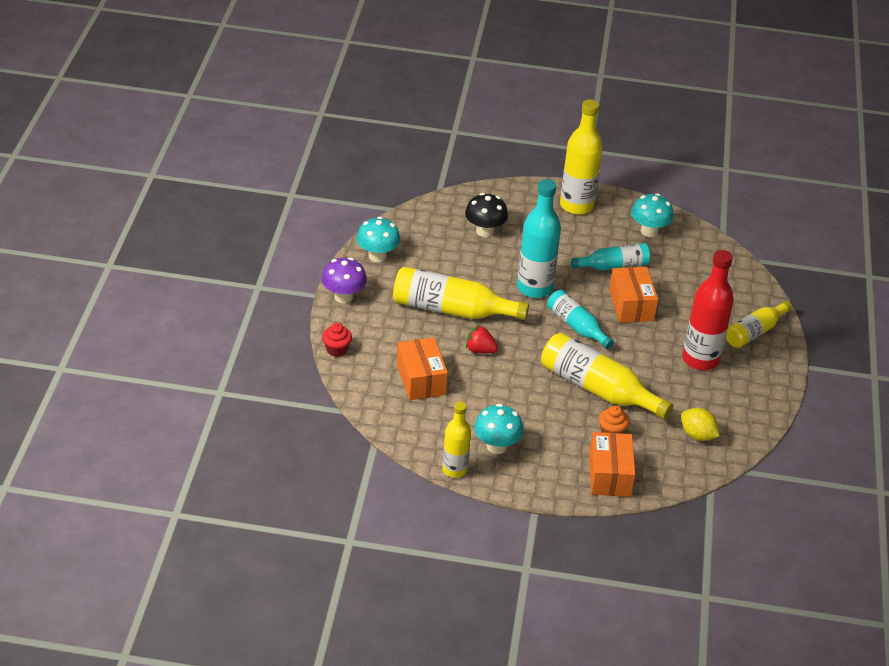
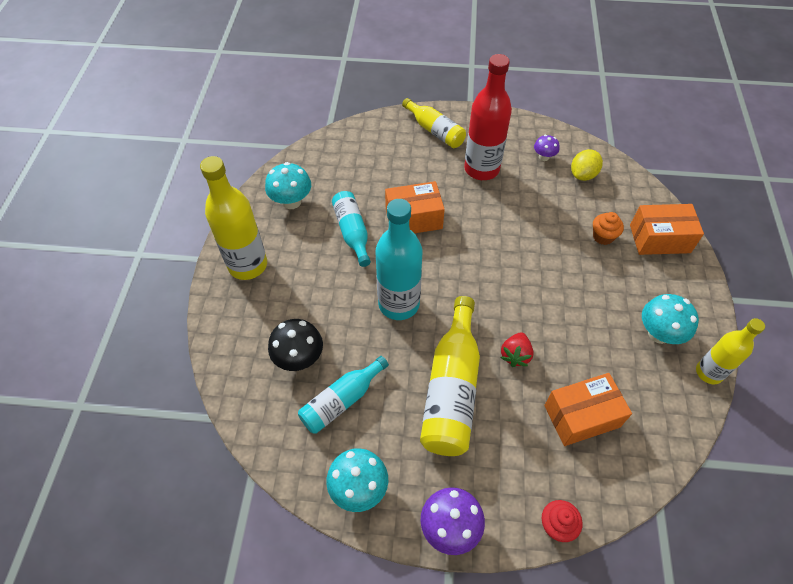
camera: 90 degrees left, 15 degrees up
yellow bottle [541,333,673,420] -> none
turquoise bottle [547,290,614,349] -> turquoise bottle moved to [298,356,389,434]
none -> purple mushroom [534,135,560,161]

